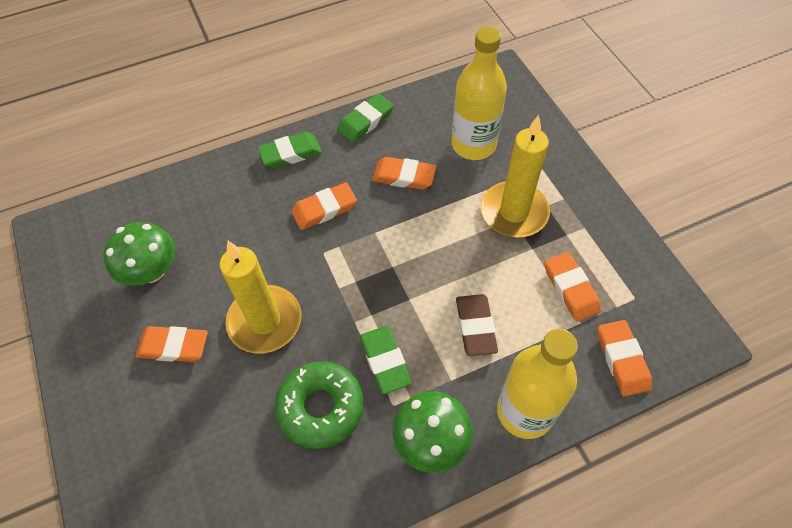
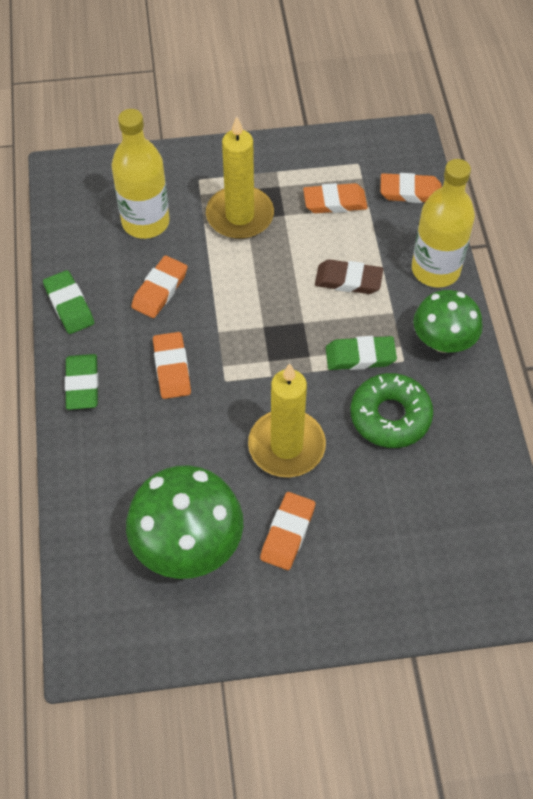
camera: 75 degrees left, 0 degrees up
green mushroom [103,222,175,286] -> green mushroom [126,465,243,579], size x1.51

